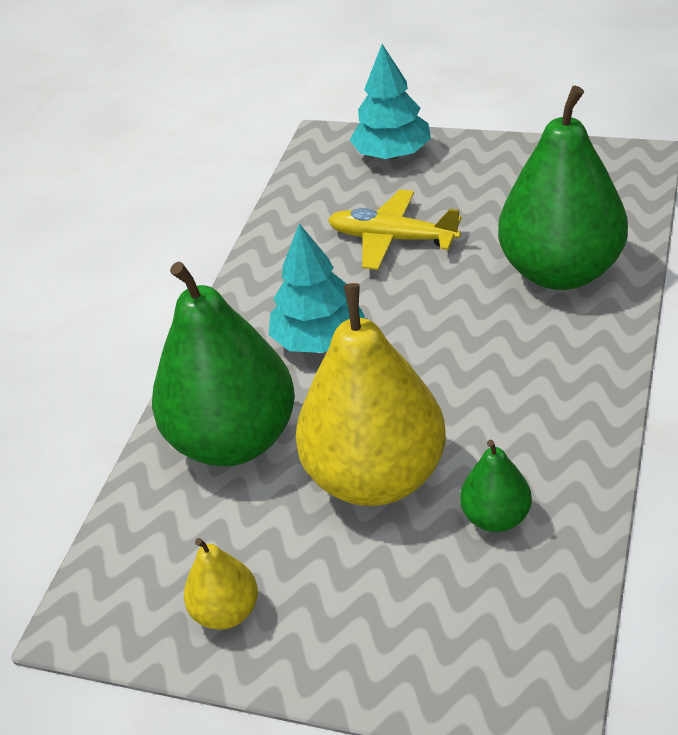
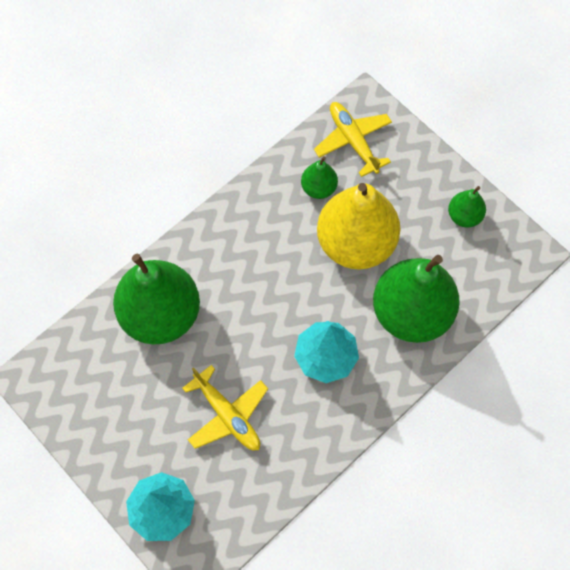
camera: 155 degrees left, 25 degrees up
yellow pear [184,538,258,630] -> green pear [448,186,486,228]
none -> yellow plane [314,102,392,177]

